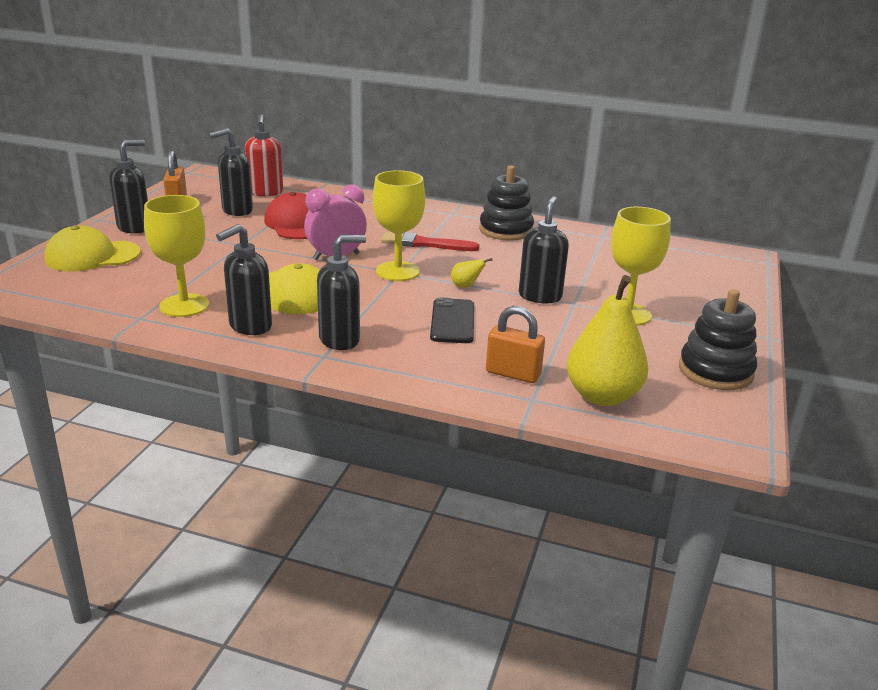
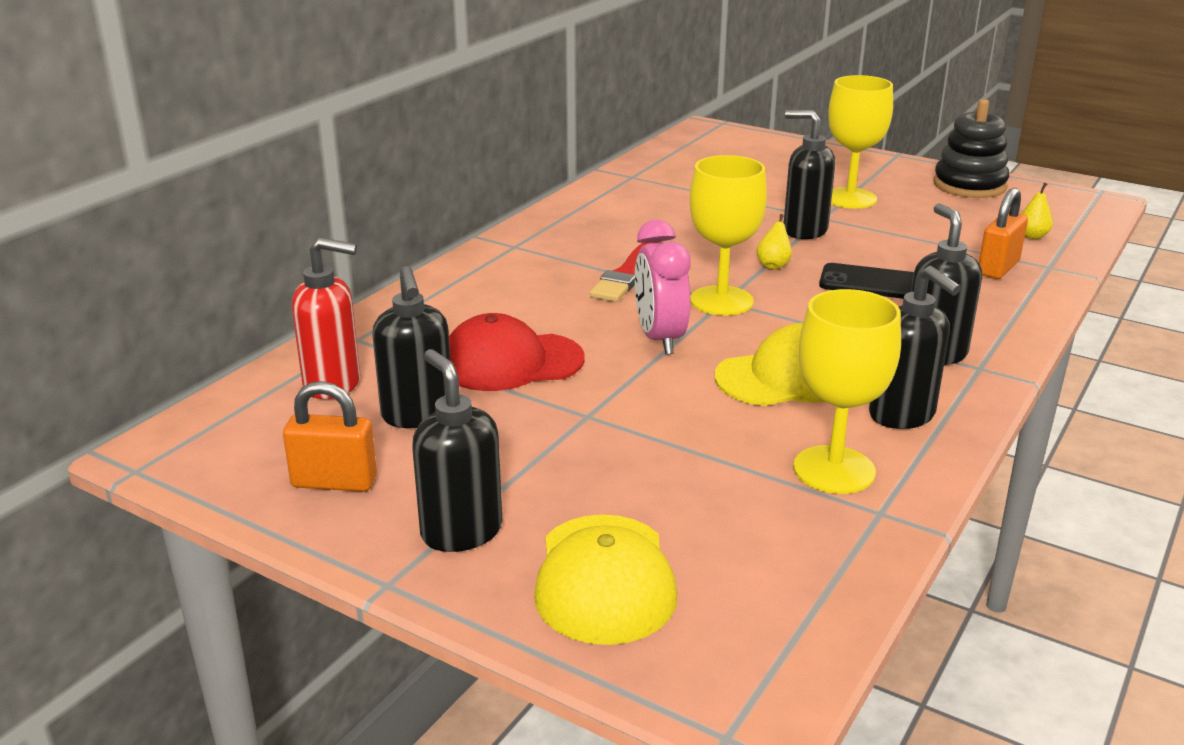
camera: 75 degrees left, 0 degrees up
black stacking toy [479,165,534,241] -> none
yellow pear [567,275,648,406] -> yellow pear [1021,182,1053,239], size x0.41

